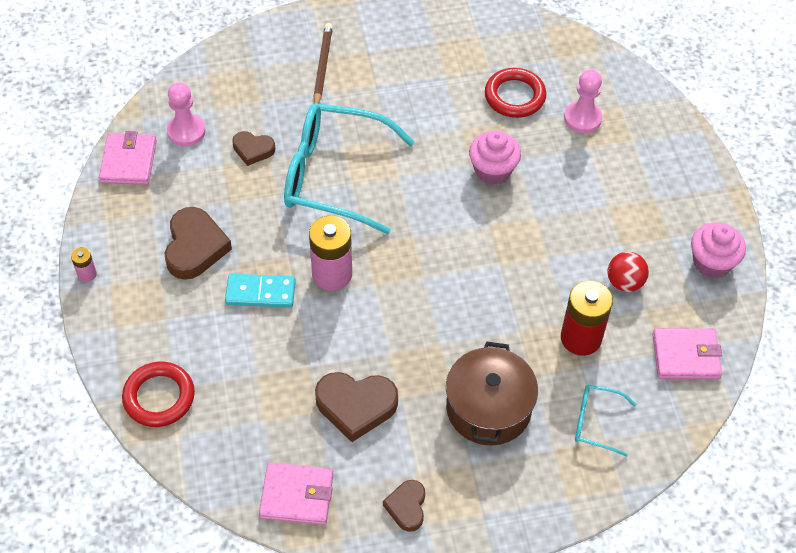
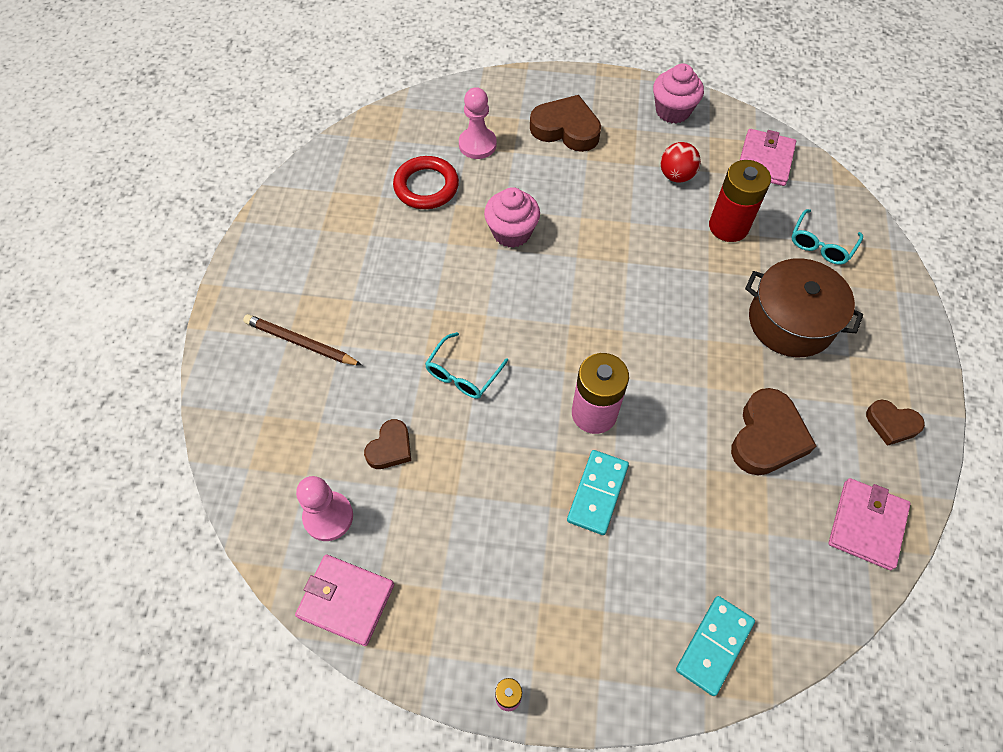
camera: 70 degrees left, 5 degrees up
red ring [122,361,195,427] -> turquoise domino [676,596,755,696]
brown heart [165,207,232,280] -> brown heart moved to [530,95,601,152]
turquoise glasses [284,103,415,234] -> turquoise glasses [425,332,508,399], size x0.46

